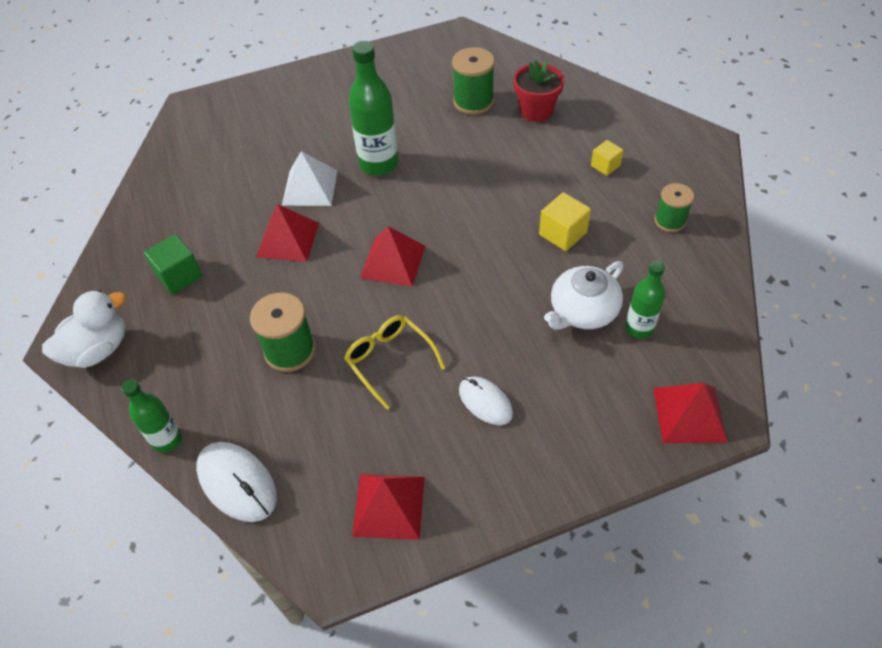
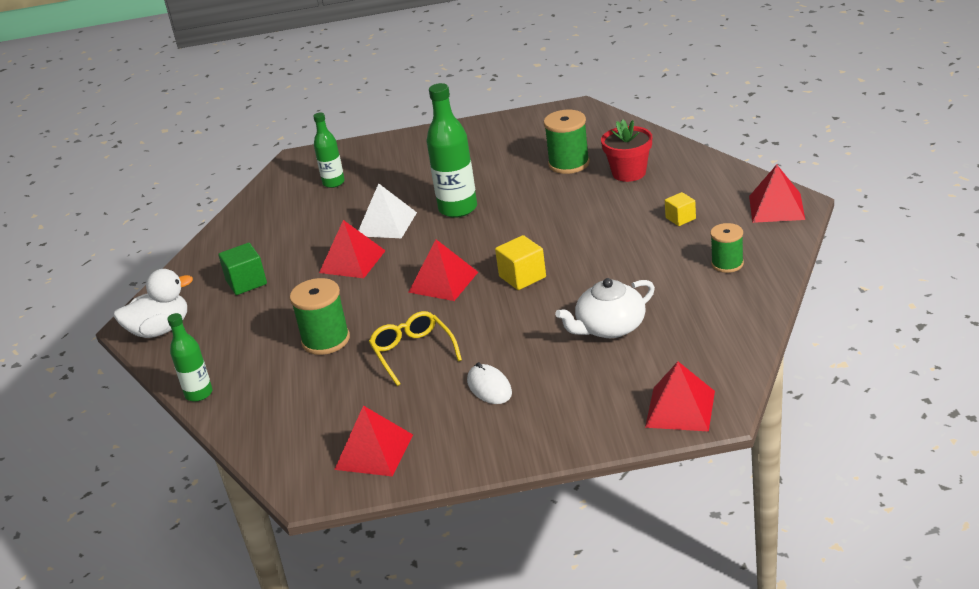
camera: 15 degrees right, 20 degrees down
white mouse [196,442,277,522] -> none
yellow cube [539,192,591,251] -> yellow cube moved to [495,235,546,290]
green bottle [625,260,665,339] -> green bottle moved to [313,112,345,188]
none -> red pyramid [749,164,805,223]

